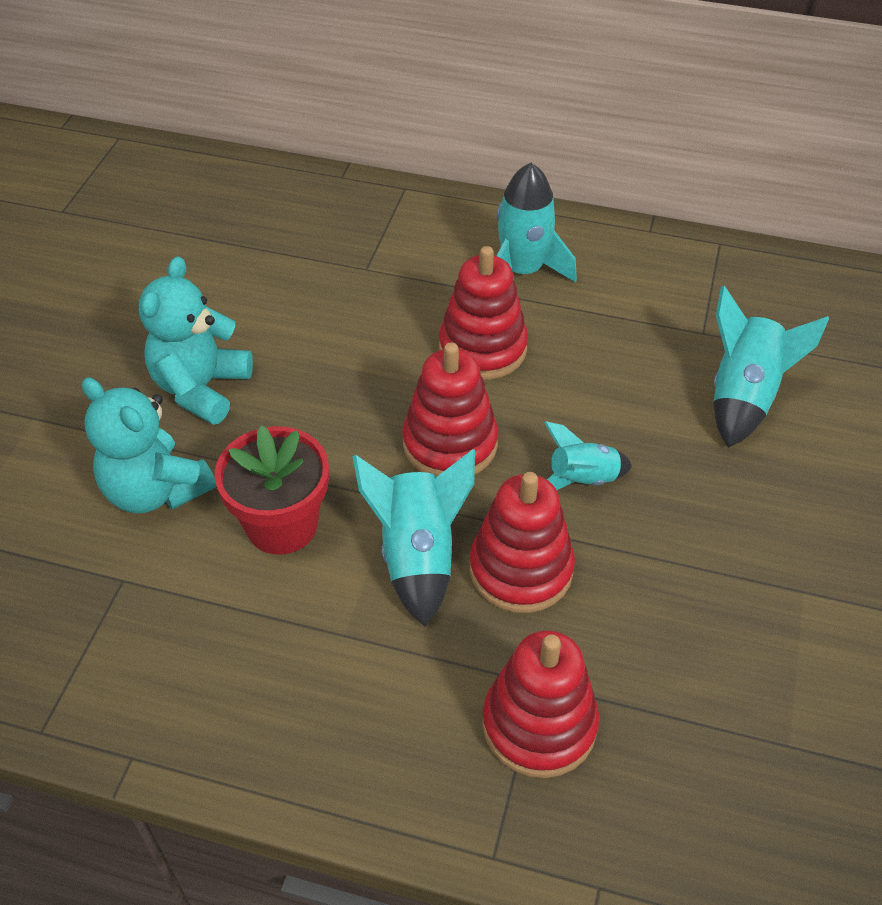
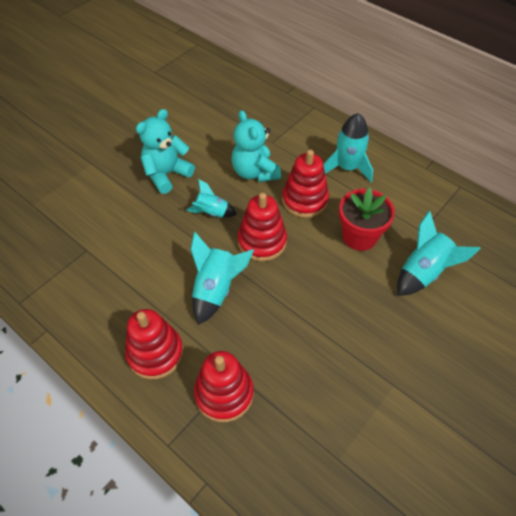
camera: 25 degrees right, 5 degrees up
turquoise teddy bear [82,378,217,513] -> turquoise teddy bear moved to [232,110,281,182]
red flower pot [215,425,329,555] -> red flower pot moved to [339,187,395,251]
red stacking toy [470,472,575,613] -> red stacking toy moved to [125,309,183,379]
turquoise rocket [544,421,632,490] -> turquoise rocket moved to [186,179,237,218]

